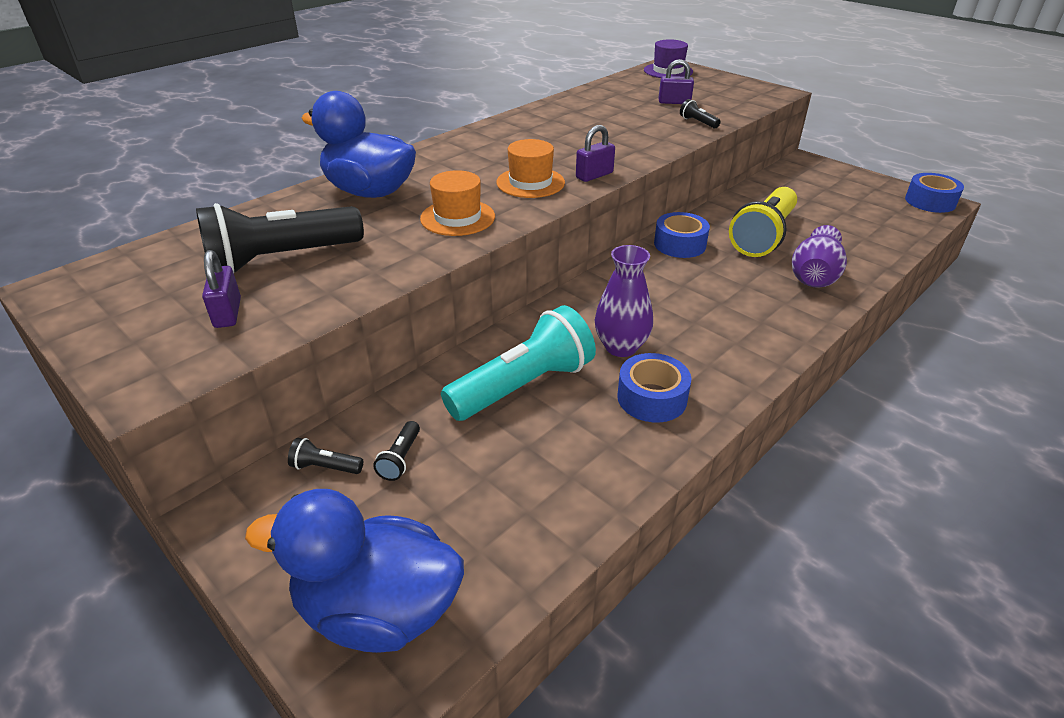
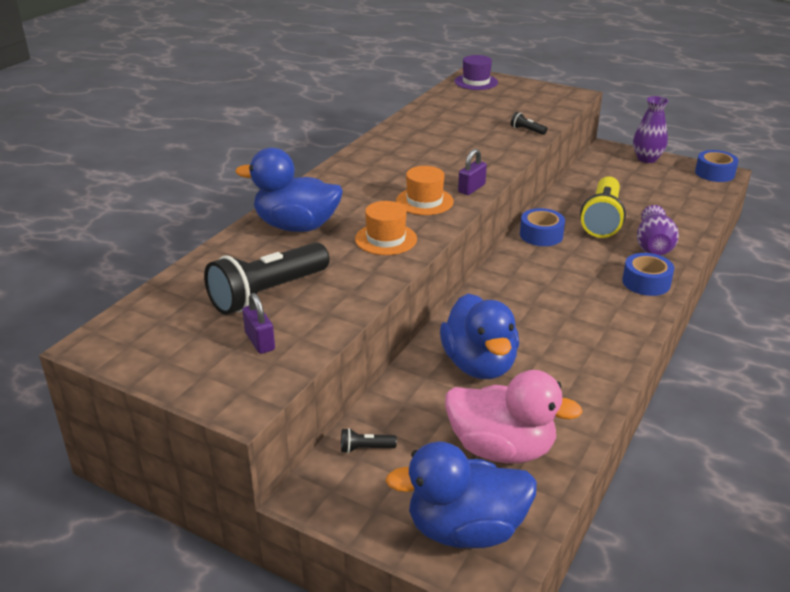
camera: 15 degrees left, 5 degrees down
black flashlight [373,421,420,481] -> none
turquoise flashlight [441,305,596,421] -> blue duck [440,293,519,379]
purple vase [595,245,653,357] -> purple vase moved to [633,96,669,163]
blue tape [617,353,691,423] -> blue tape moved to [622,253,674,296]
purple padlock [659,59,694,104] -> none
none -> pink duck [445,370,583,463]

